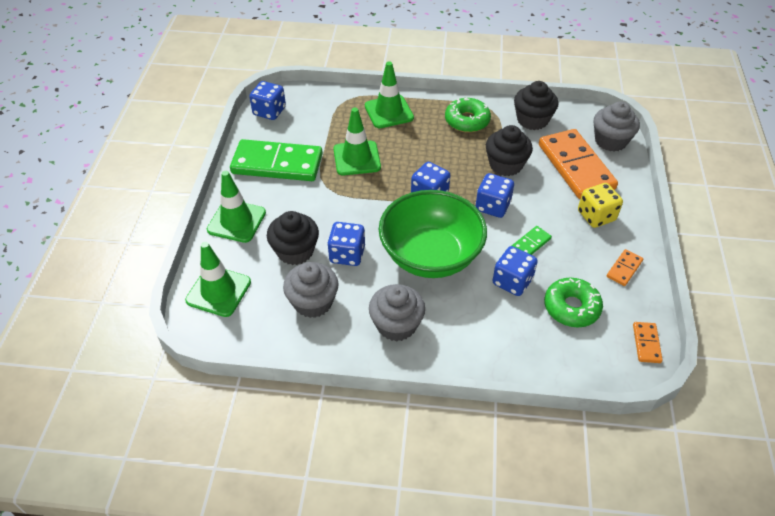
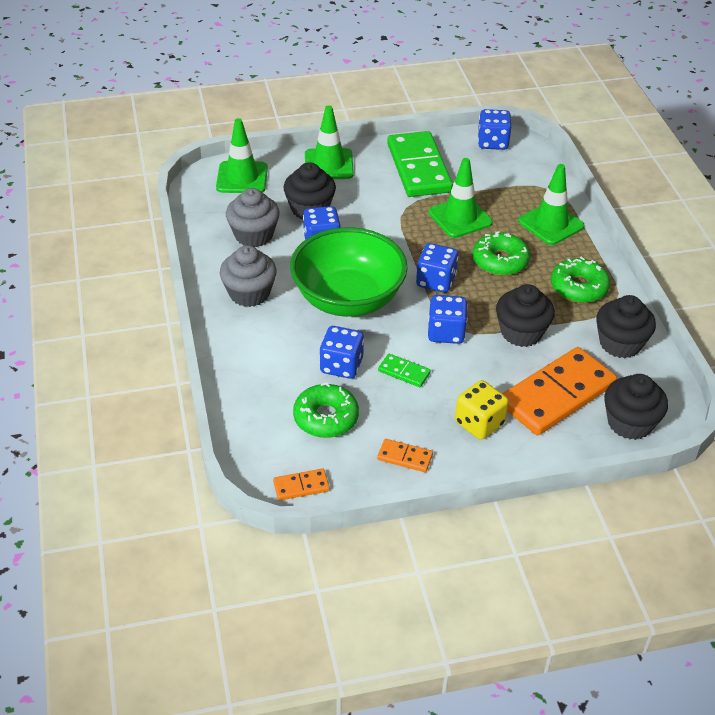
camera: 70 degrees right, 5 degrees down
grey cupcake [594,101,640,152] -> black cupcake [604,374,668,440]
none -> green donut [473,231,530,276]

